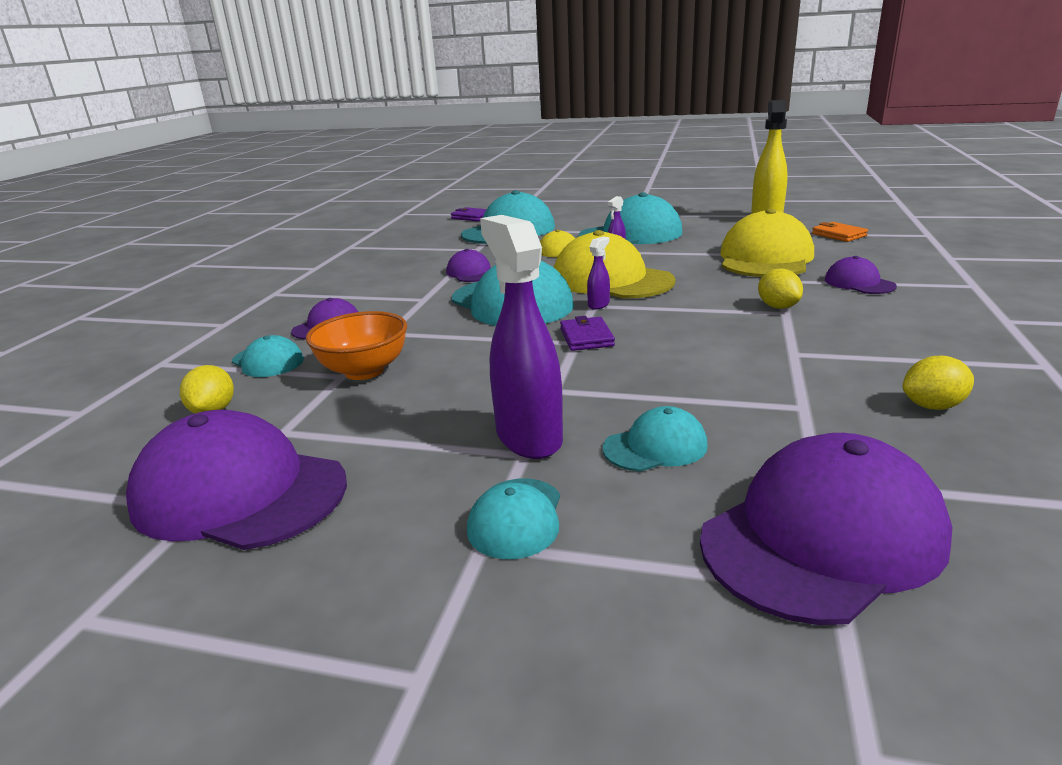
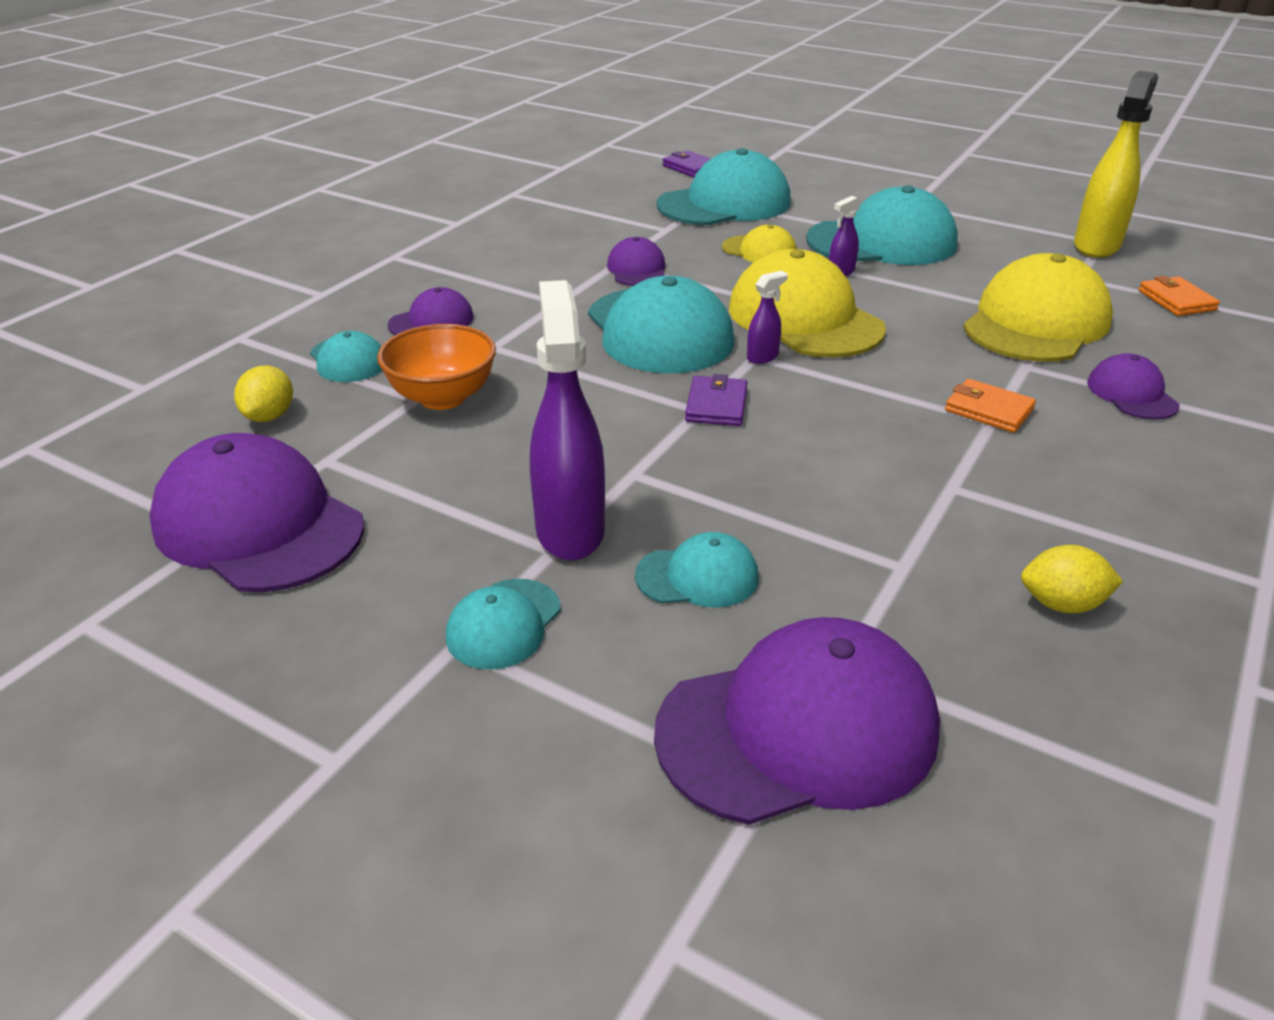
camera: 15 degrees right, 10 degrees up
yellow lemon [758,269,803,309] -> orange wallet [945,379,1036,433]

